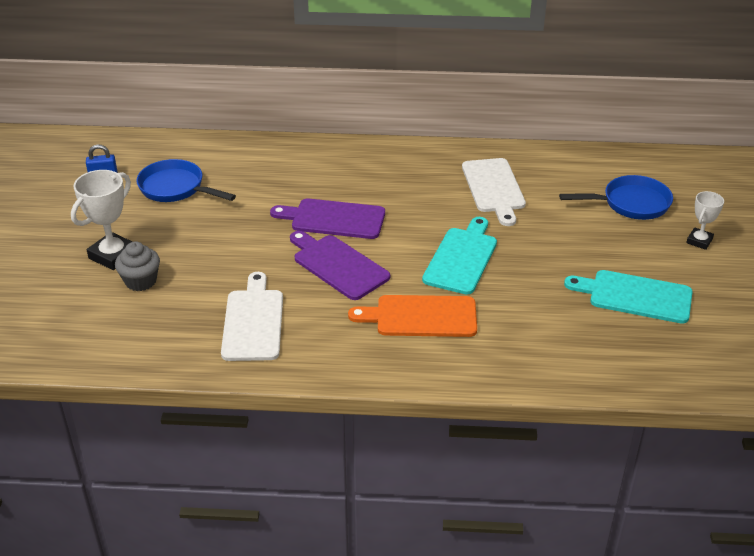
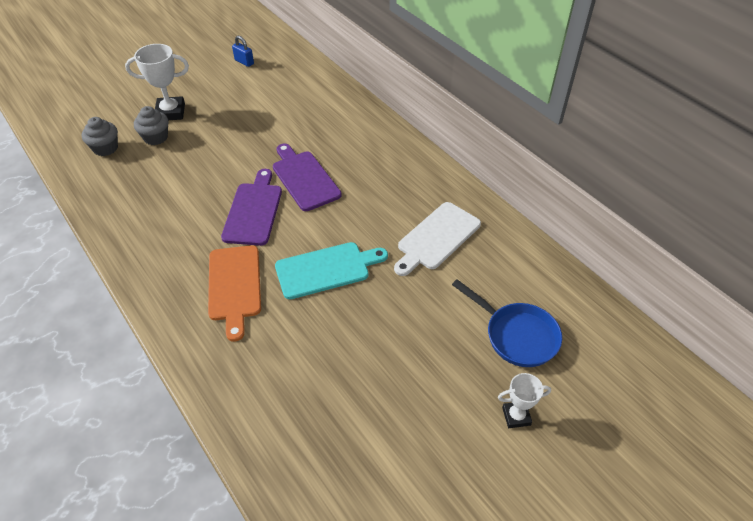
camera: 50 degrees right, 10 degrees up
blue pan [136,159,236,202] -> none
white cutting board [221,272,283,361] -> none
orange cutting board [348,295,477,337] -> orange cutting board turned 150 degrees counterclockwise [208,245,261,342]
turquoise cutting board [564,270,693,324] -> none
none -> grey cupcake [82,117,118,156]

